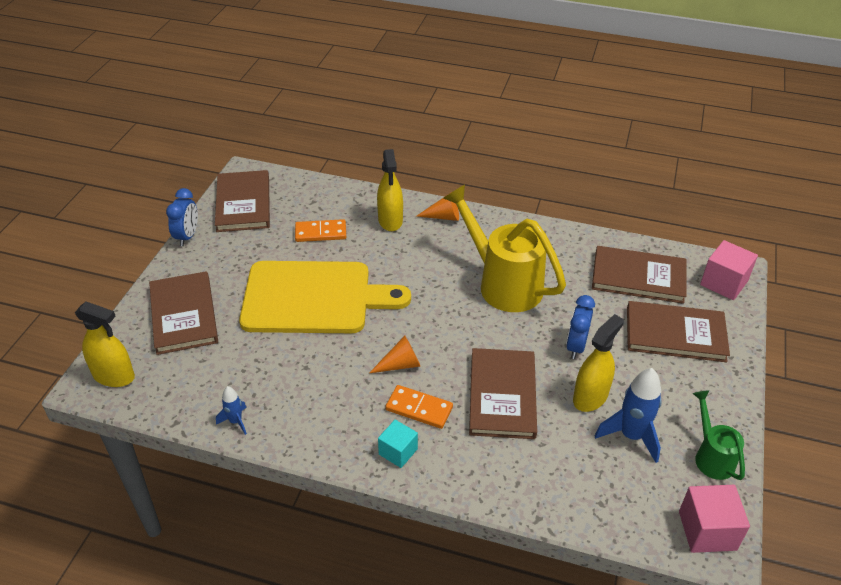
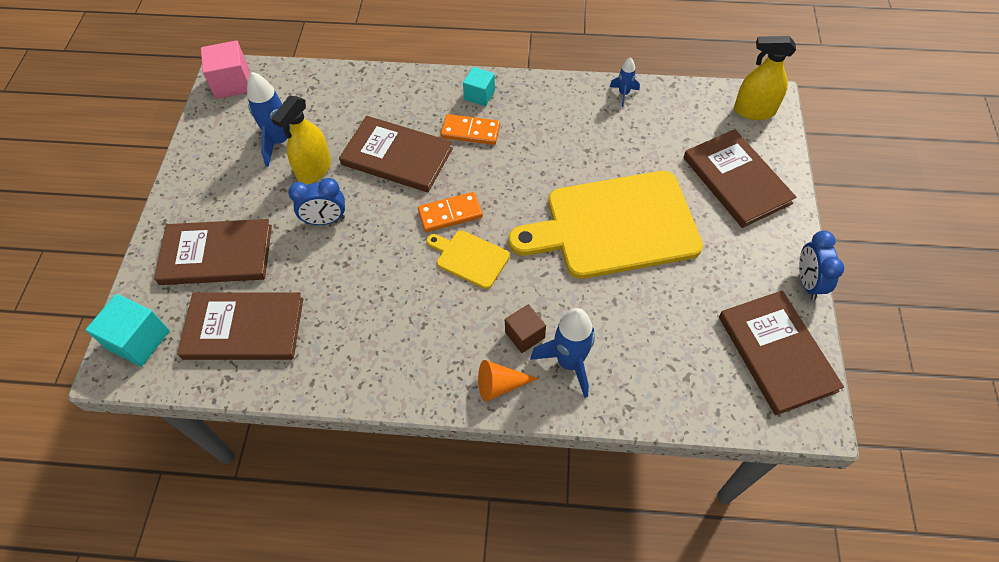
camera: 170 degrees right, 15 degrees up
orange domino [295,219,346,242] -> orange domino moved to [418,192,483,232]
orange cone [369,336,421,373] -> none
yellow spray bottle [377,149,403,231] -> blue rocket [530,308,595,398]
yellow watering can [443,185,566,312] -> none
brown book [469,348,537,439] -> brown book turned 60 degrees counterclockwise [339,116,453,192]
blue clock [566,295,595,359] -> blue clock turned 75 degrees clockwise [288,178,345,225]
green watering can [693,390,745,480] -> none
pink cube [700,240,758,300] -> turquoise cube [85,294,170,367]
none -> yellow cutting board [427,230,510,289]
none -> brown cube [505,304,546,353]

